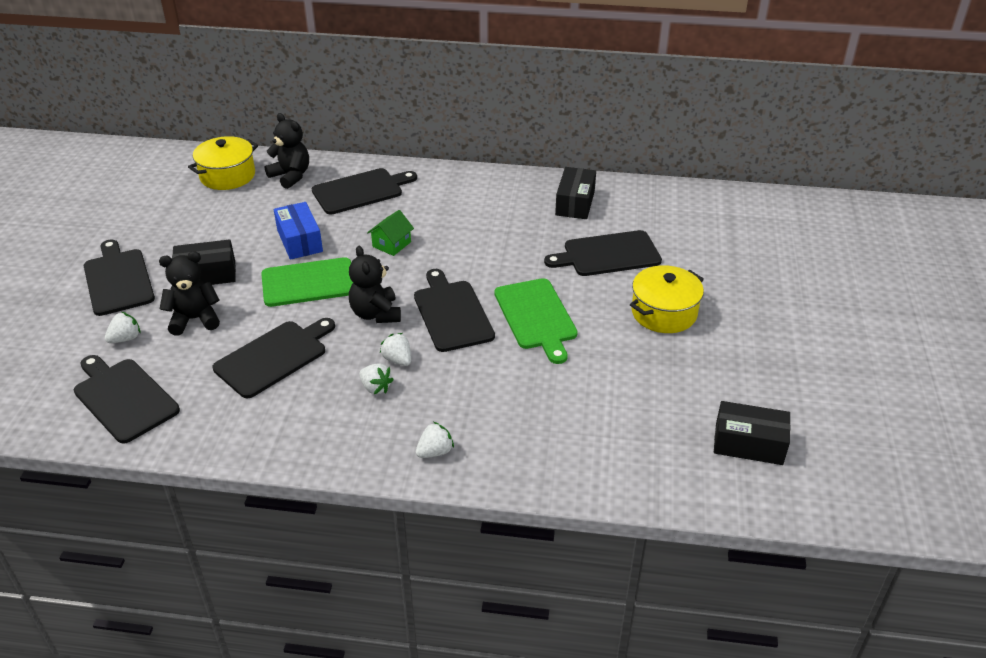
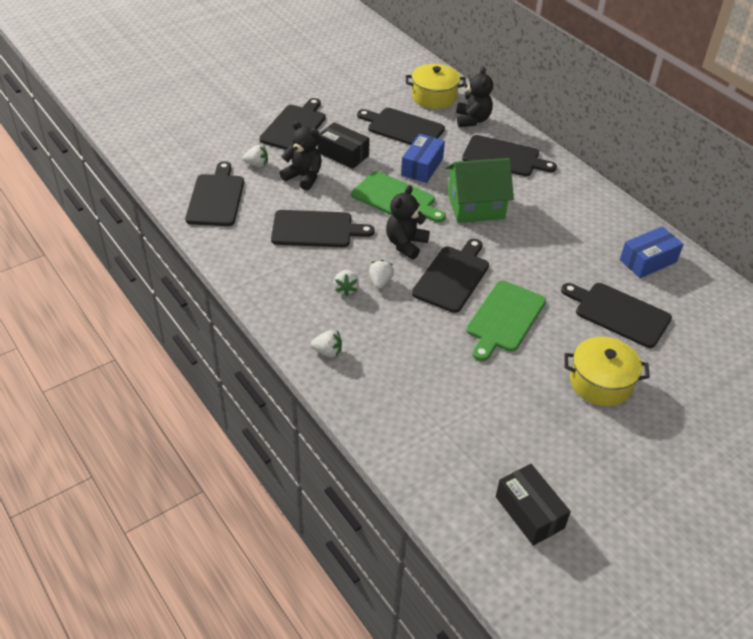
camera: 45 degrees right, 5 degrees up
green house [367,210,414,256] -> green house [446,158,514,223], size x1.97
black box [555,167,596,219] -> blue box [620,226,684,278]
none -> black cutting board [357,108,445,145]

